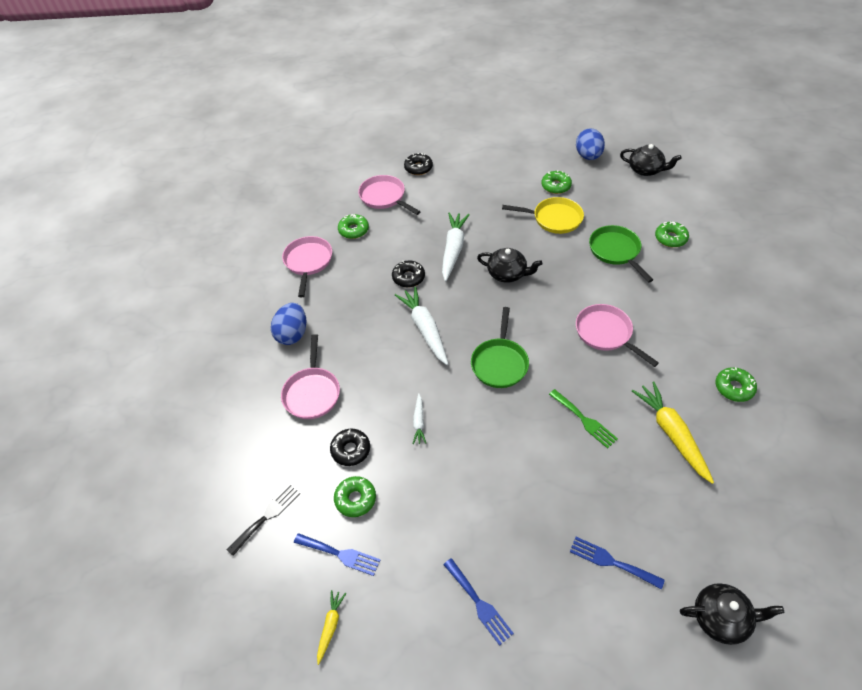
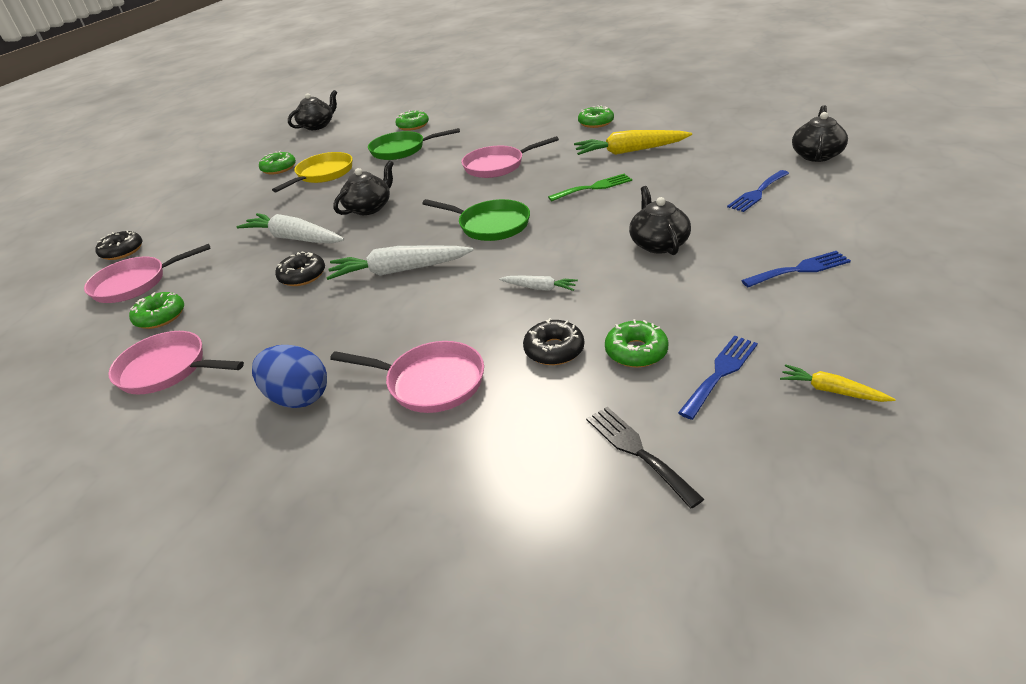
camera: 70 degrees left, 15 degrees down
blue egg [576,129,605,160] -> none
none -> black teapot [629,186,691,255]

